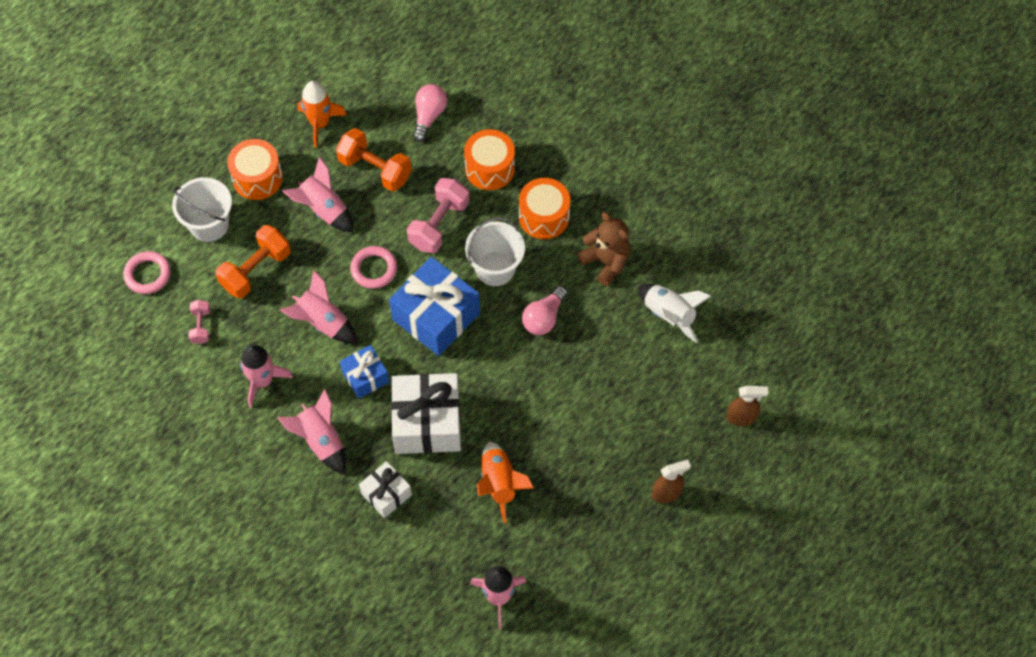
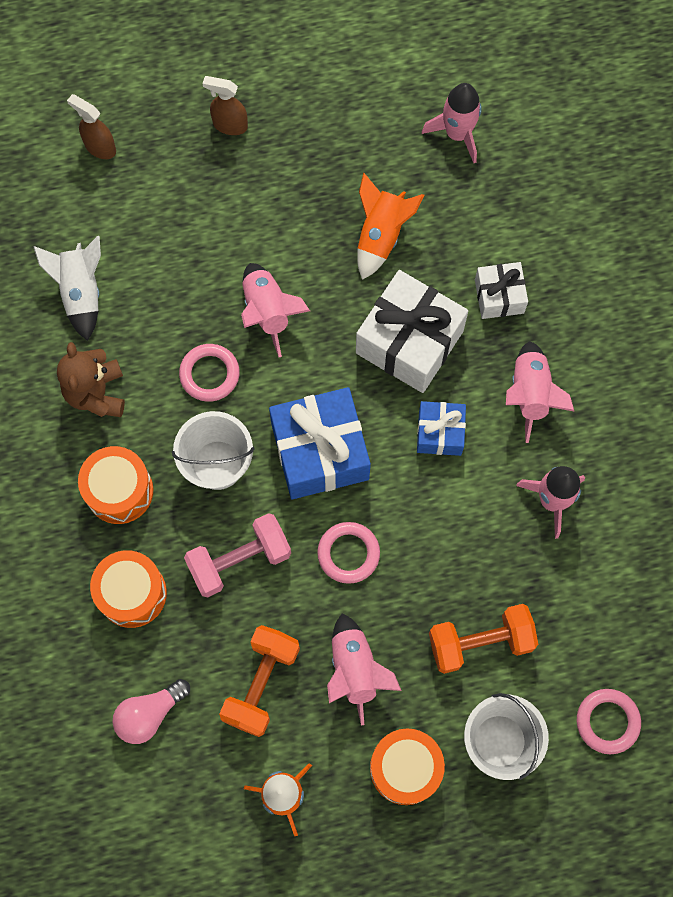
camera: 145 degrees left, 10 degrees up
pink dumbbell [189,300,210,344] -> none
pink rocket [280,270,357,343] -> pink rocket moved to [241,263,310,357]
orange dumbbell [336,128,412,192] -> orange dumbbell turned 45 degrees clockwise [219,625,300,737]
pink light bulb [522,286,567,335] -> pink ring [179,344,240,402]

